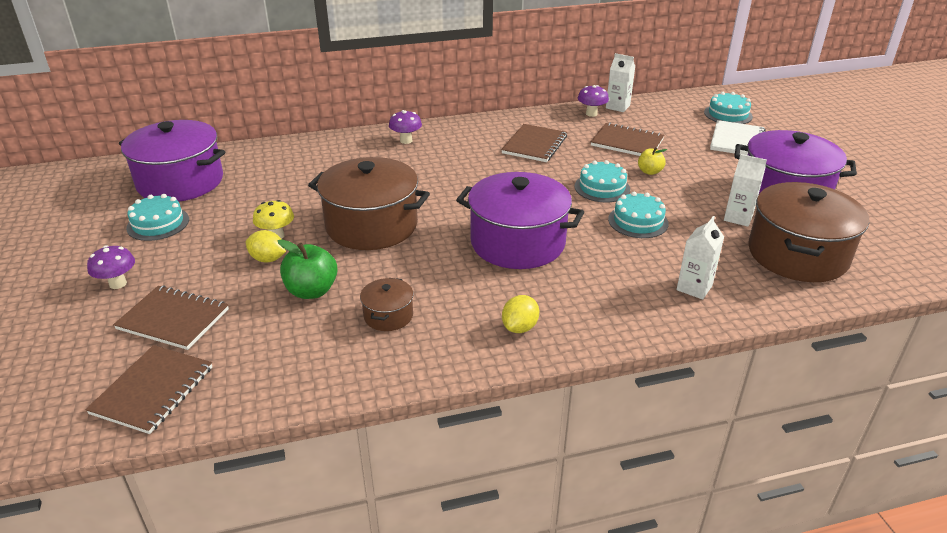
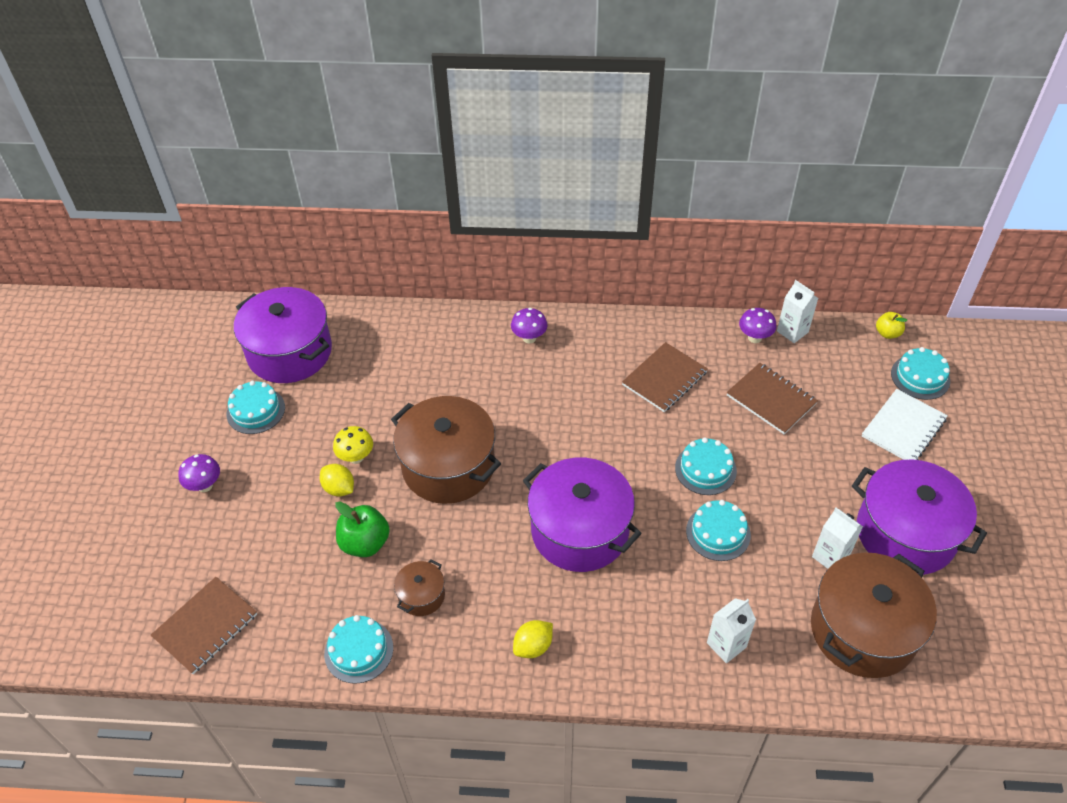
camera: 20 degrees right, 15 degrees up
brown notebook [113,286,229,350] -> none
yellow apple [638,147,667,175] -> yellow apple moved to [876,312,907,339]
none -> turquoise cake [324,615,393,684]

